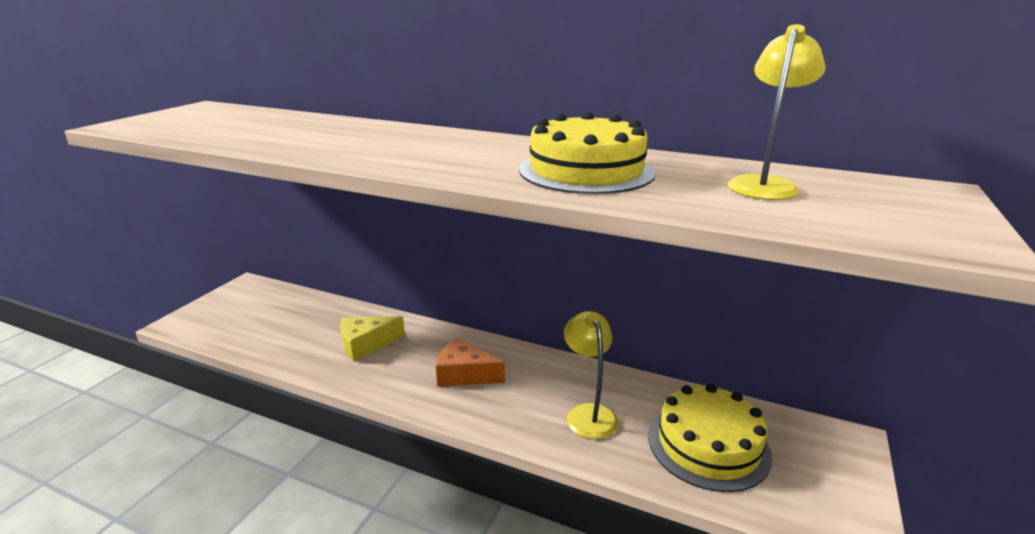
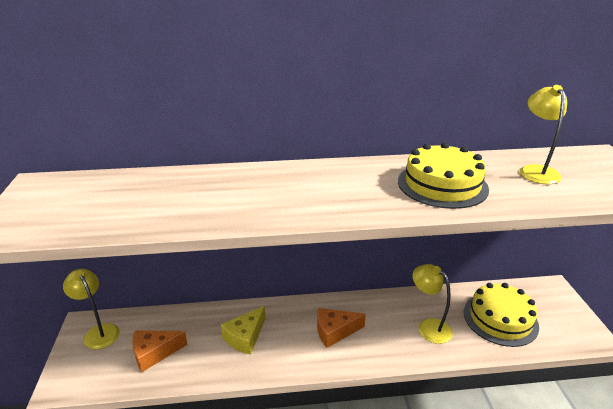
camera: 30 degrees left, 5 degrees up
none -> yellow lamp [63,269,119,349]
none -> orange cheese [132,330,188,372]

